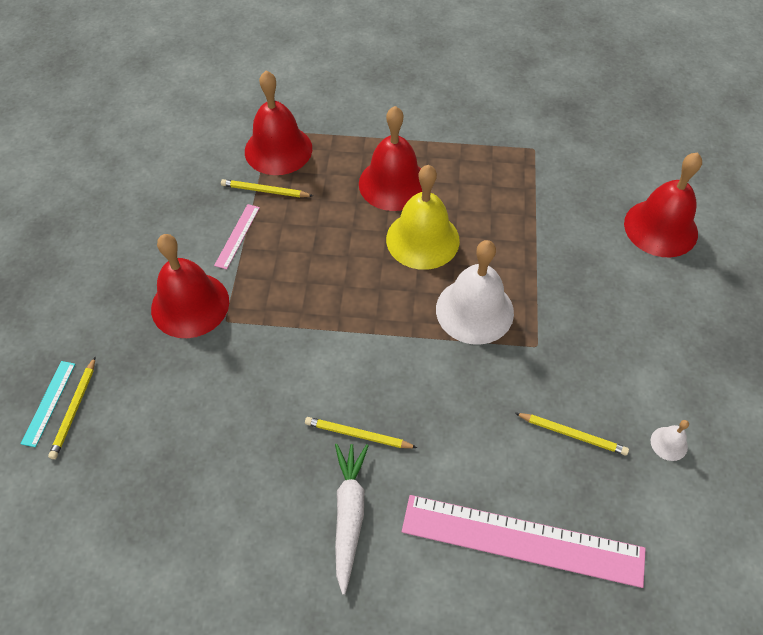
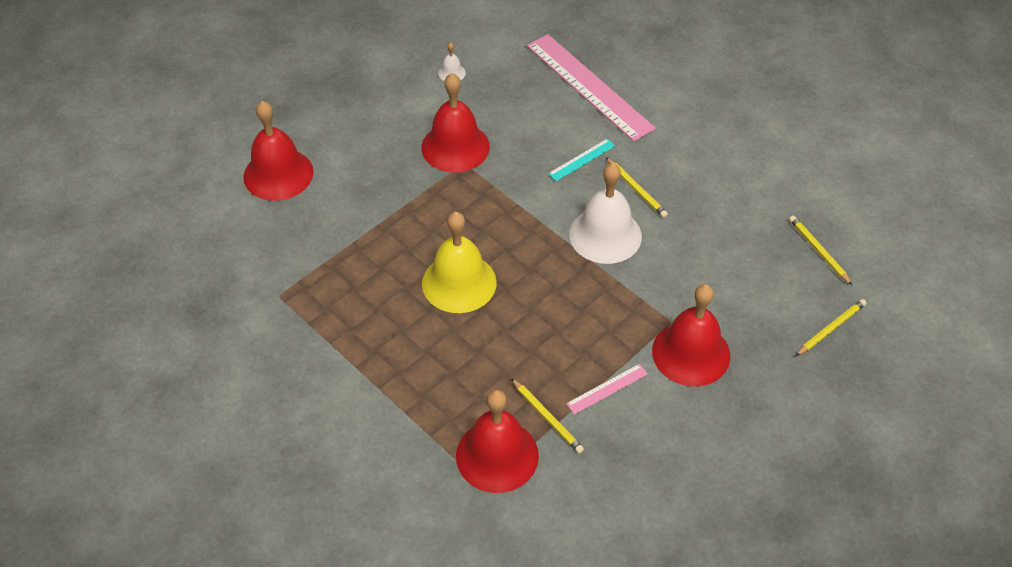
camera: 140 degrees left, 5 degrees down
turquoise ruler [21,361,75,447] -> turquoise ruler moved to [548,139,615,181]
white carrot [335,444,369,595] -> none
red bell [359,106,422,211] -> red bell moved to [421,73,490,172]
white bell [436,240,514,345] -> white bell moved to [569,163,642,264]
yellow pencil [515,413,629,456] -> yellow pencil moved to [789,216,852,285]

